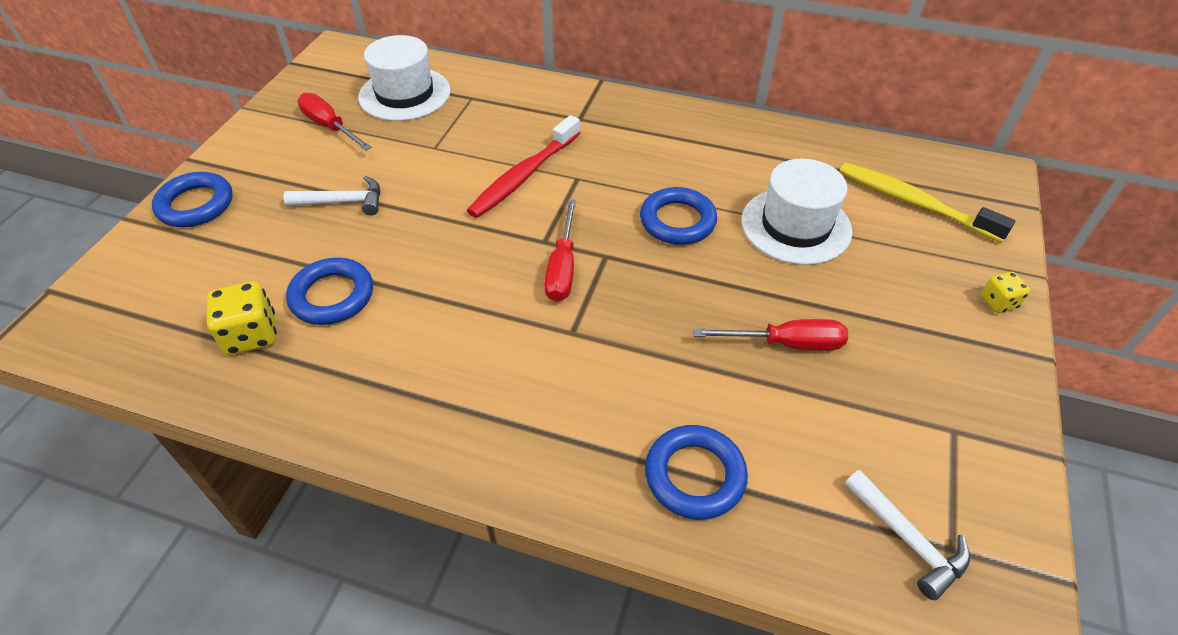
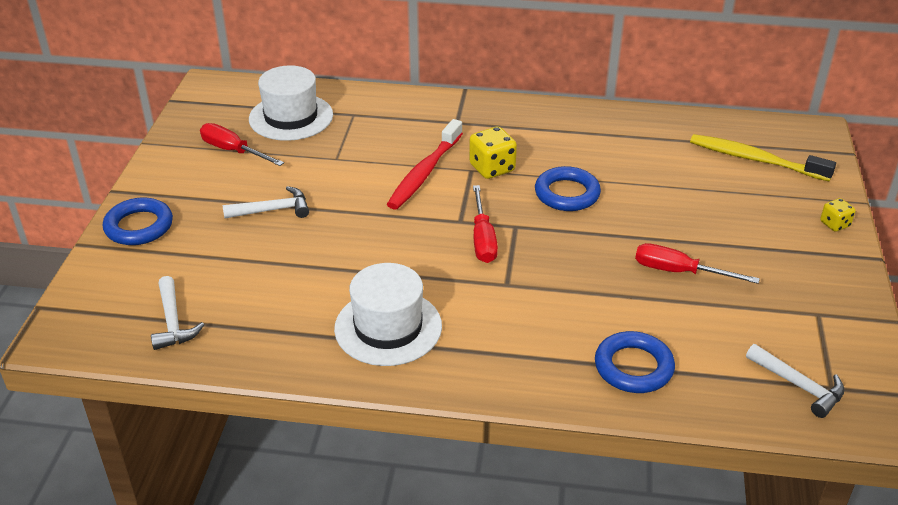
camera: 10 degrees left, 10 degrees down
yellow dice [207,281,277,355] -> yellow dice moved to [469,127,517,179]
blue ring [286,258,373,325] -> none
red screwdriver [693,319,848,351] -> red screwdriver turned 150 degrees counterclockwise [635,243,760,284]
white hat [741,159,853,265] -> white hat moved to [334,263,442,366]
none -> white hammer [151,276,205,350]

